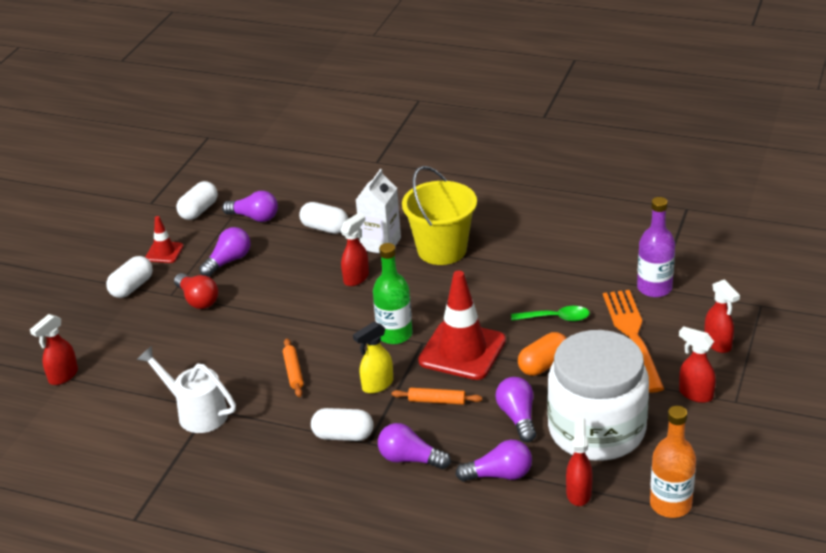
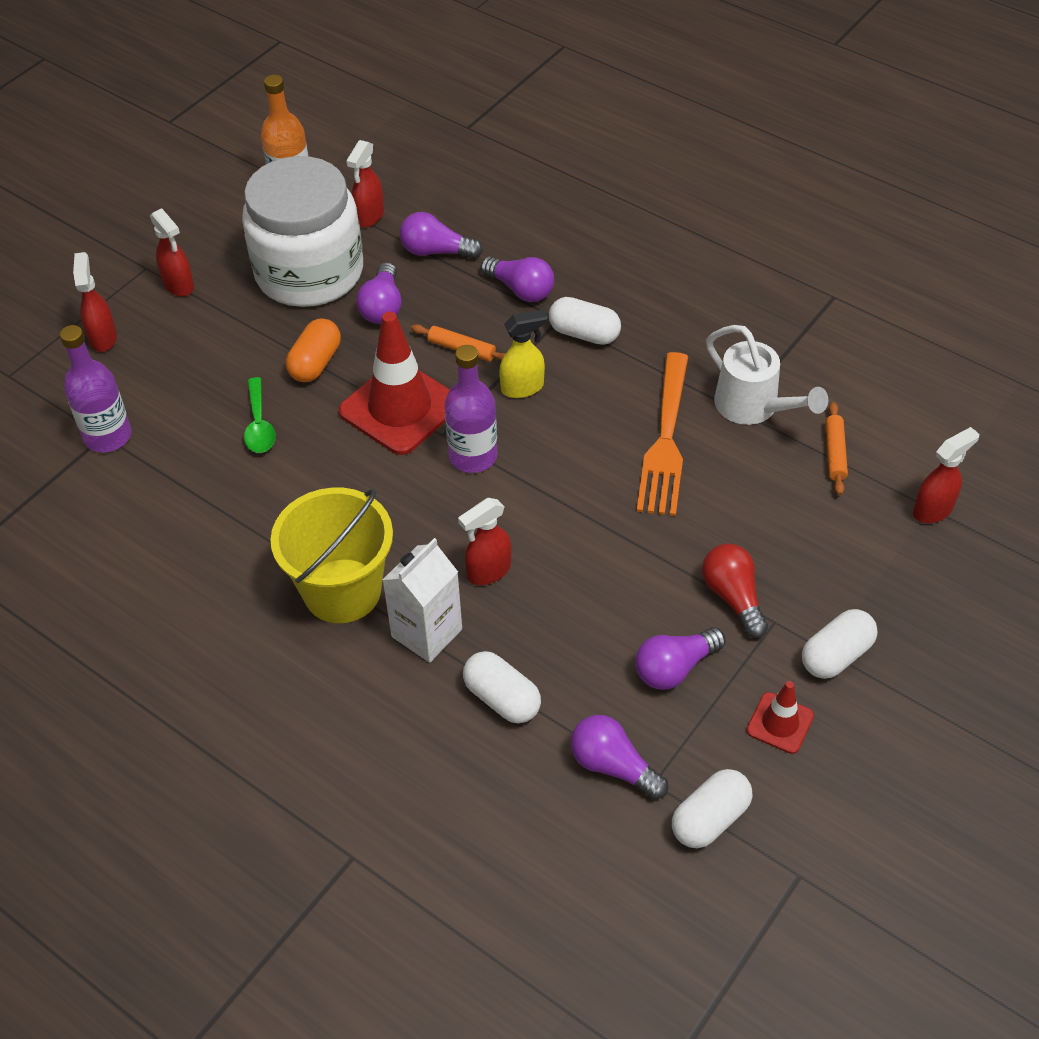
camera: 165 degrees left, 15 degrees up
orange rolling pin [283,338,304,397] -> orange rolling pin moved to [825,402,848,495]
green bottle [373,243,412,344] -> purple bottle [444,345,497,473]
green spoon [511,306,590,321] -> green spoon turned 120 degrees counterclockwise [244,377,276,453]
orange capsule [518,332,567,376] -> orange capsule turned 45 degrees counterclockwise [286,318,341,382]
orange fork [603,290,664,393] -> orange fork moved to [637,352,688,516]

